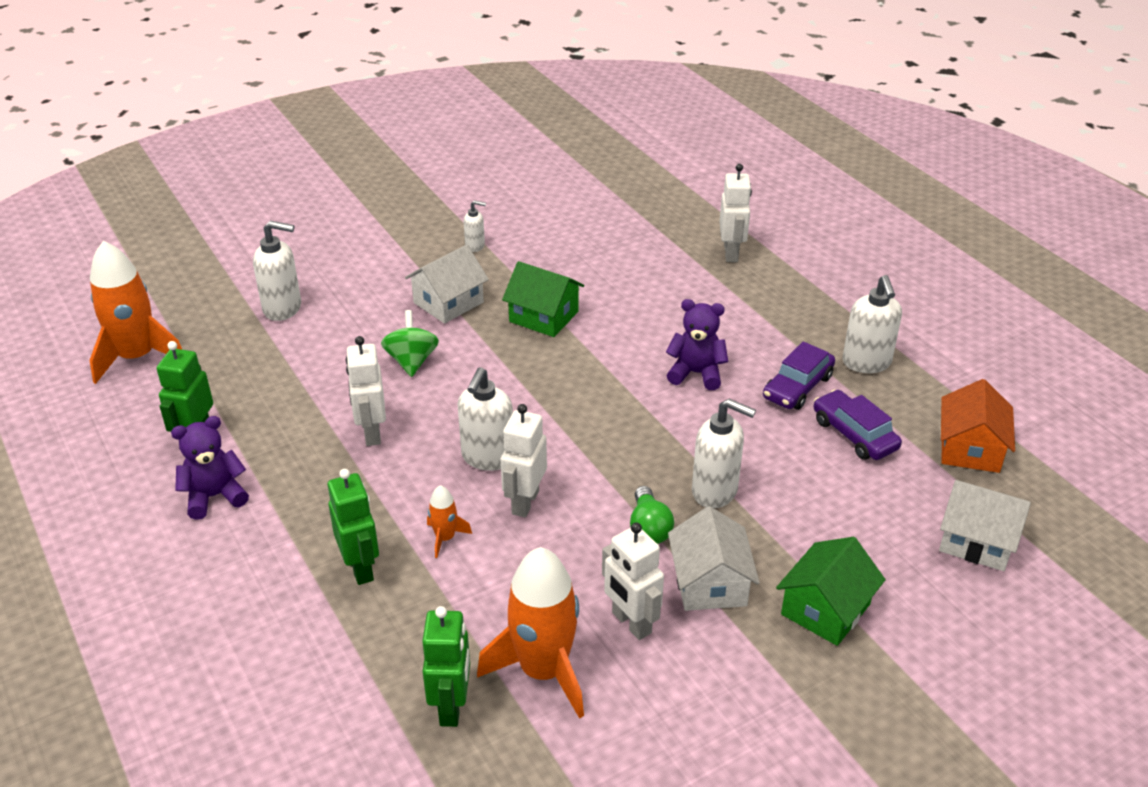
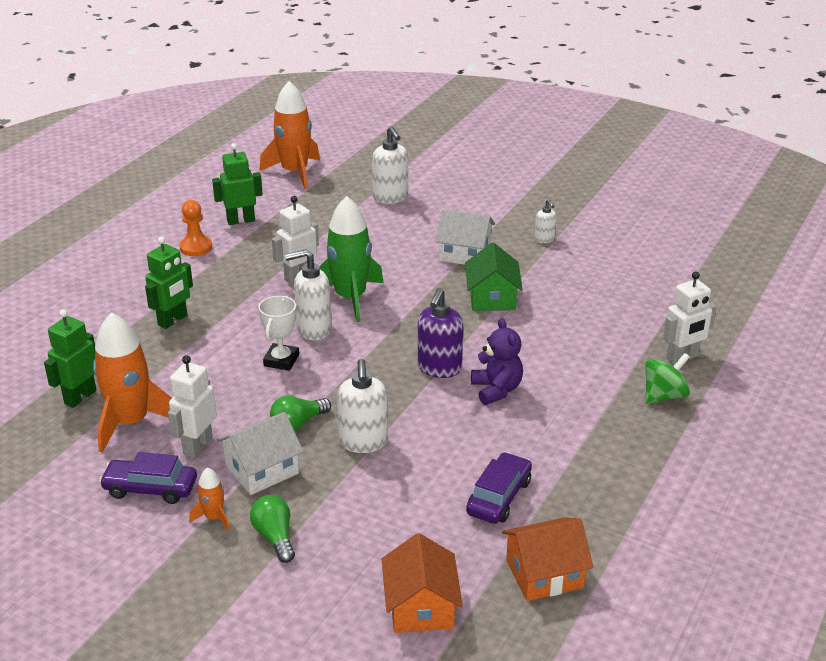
camera: 60 degrees right, 5 degrees down
purple teddy bear [171,416,249,520] -> orange pawn [179,200,212,256]
green spinning top [381,310,439,377] -> green spinning top moved to [645,353,690,404]
green robot [422,606,470,727] -> green robot turned 150 degrees clockwise [44,309,96,408]
orange rocket [427,485,472,558] -> orange rocket moved to [189,467,230,531]
white robot [501,404,547,517] -> white trophy [258,296,299,371]
purple car [763,342,835,410] -> purple car moved to [99,452,197,504]
green house [776,537,886,646] -> green light bulb [250,495,295,563]
white soap dispenser [842,275,902,373] -> none
white house [939,480,1031,571] -> orange house [382,533,463,633]
none -> green rocket [319,196,384,322]
none -> purple soap dispenser [418,288,463,378]

